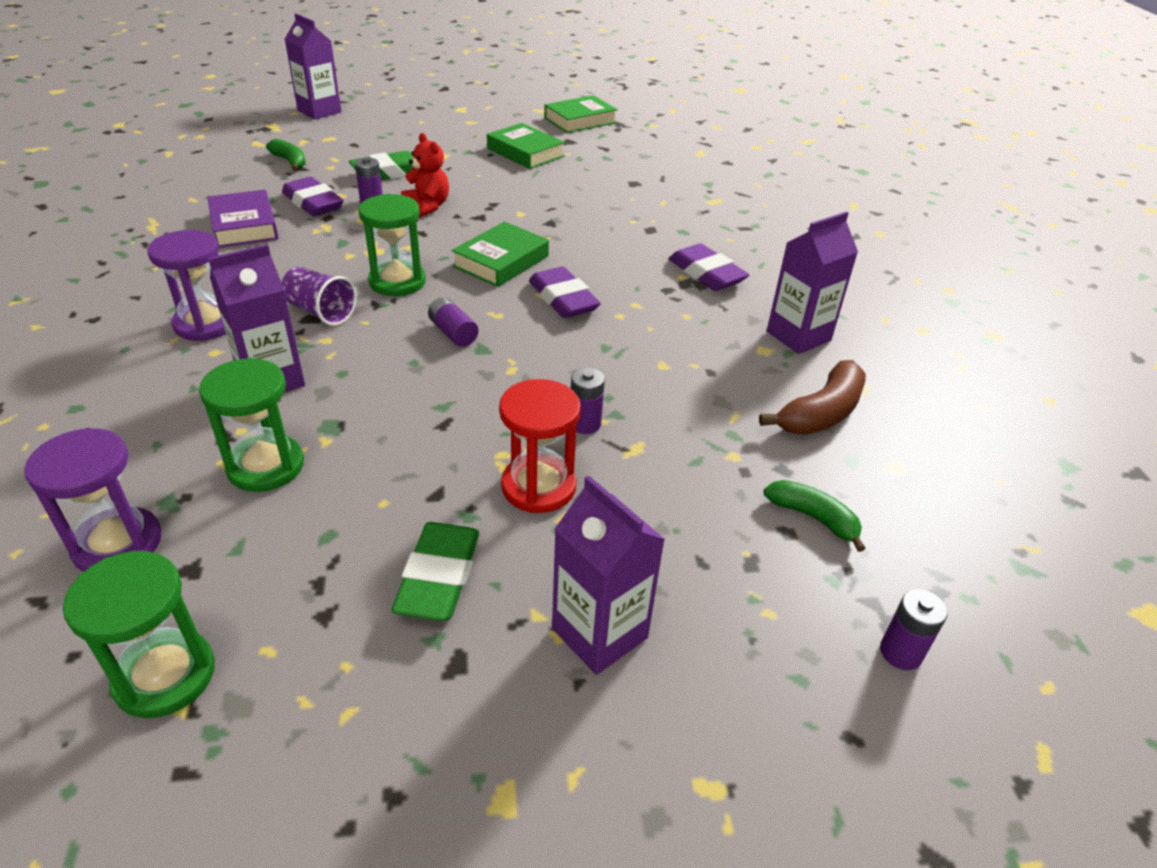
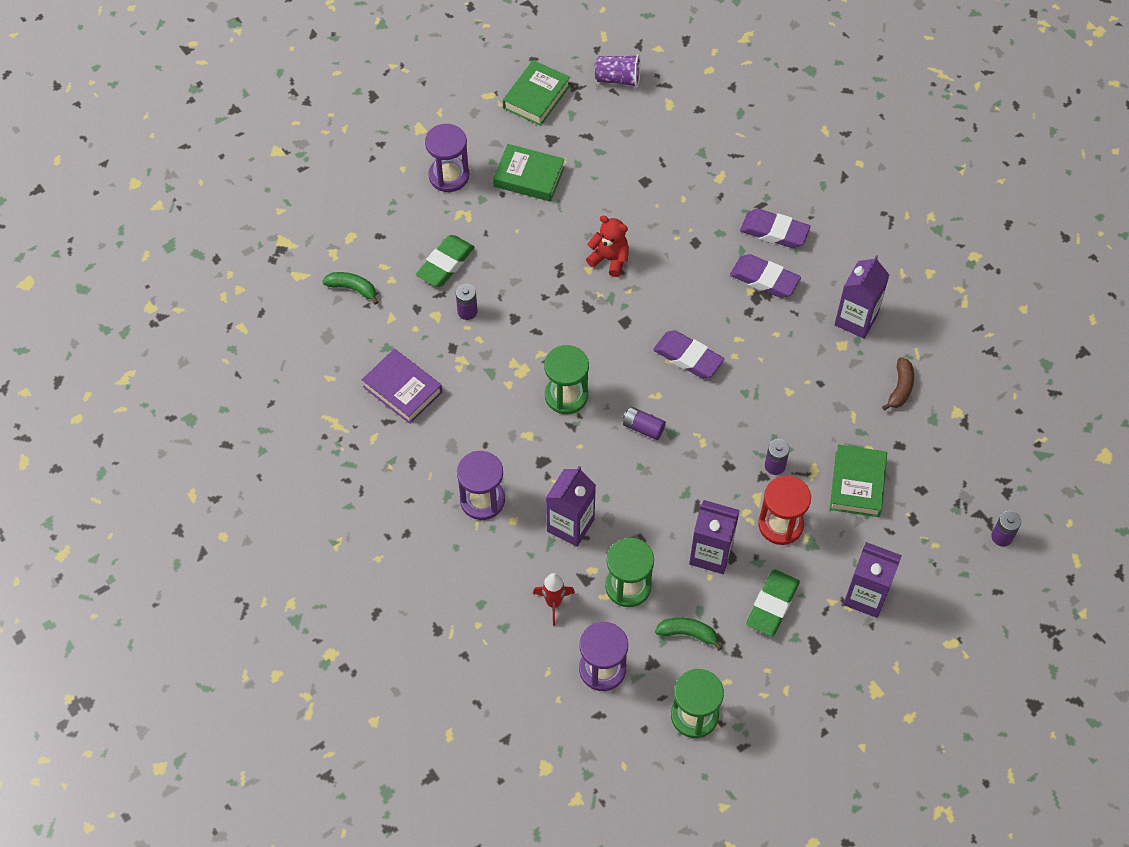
camera: 25 degrees left, 20 degrees up
purple cup [281,267,357,326] -> purple cup moved to [595,54,641,88]
purple eraser [282,177,343,216] -> purple eraser moved to [740,209,811,248]
purple carton [285,13,342,119] -> purple carton moved to [689,500,740,574]
green eraser [391,522,480,621] -> green eraser turned 45 degrees clockwise [746,570,800,636]
red teddy bear [401,133,449,218] -> red teddy bear moved to [586,216,629,277]
green book [452,222,549,287] -> green book moved to [830,444,887,517]
brown banana [759,360,866,435] -> brown banana [882,357,914,410], size x0.66
green banana [764,480,865,552] -> green banana moved to [655,618,723,651]
none -> purple hourglass [425,124,469,192]
none -> red rocket [533,573,575,626]

